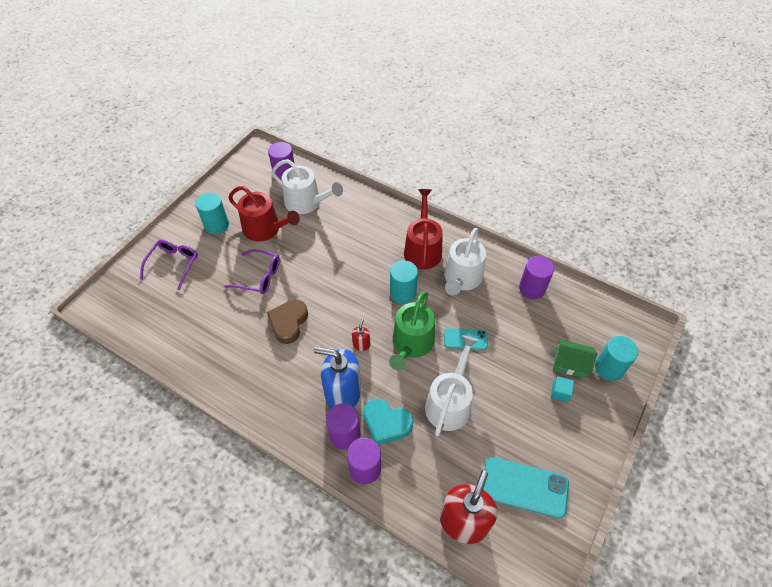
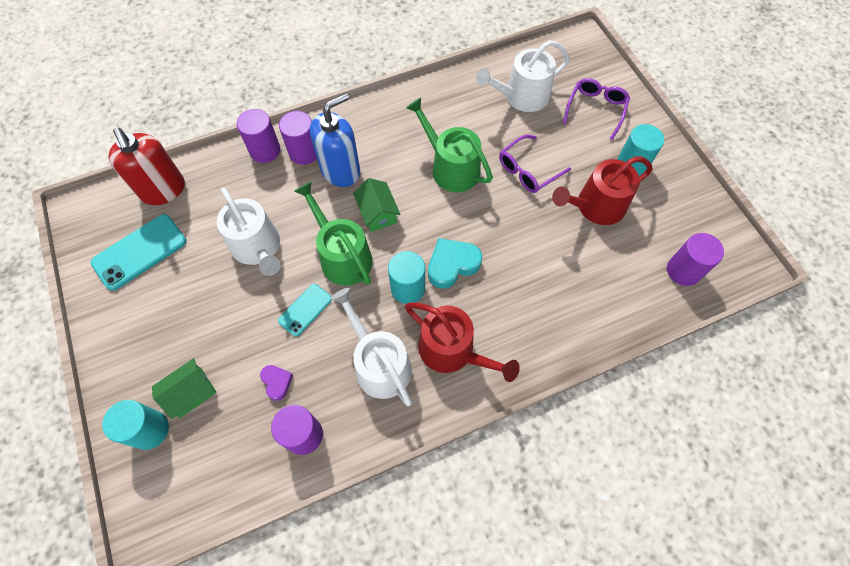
camera: 125 degrees right, 10 degrees up
purple glasses [140,240,198,290] -> purple glasses turned 120 degrees counterclockwise [563,78,630,140]
brown heart [267,300,308,344] -> green watering can [406,98,493,192]
white watering can [272,159,343,214] -> white watering can moved to [476,40,570,112]
red soap dispenser [352,319,370,351] -> green house [353,178,400,232]
turquoise heart [364,398,413,445] -> turquoise heart moved to [428,238,482,289]
turquoise cube [551,376,574,402] -> none
none -> purple heart [260,365,293,401]

